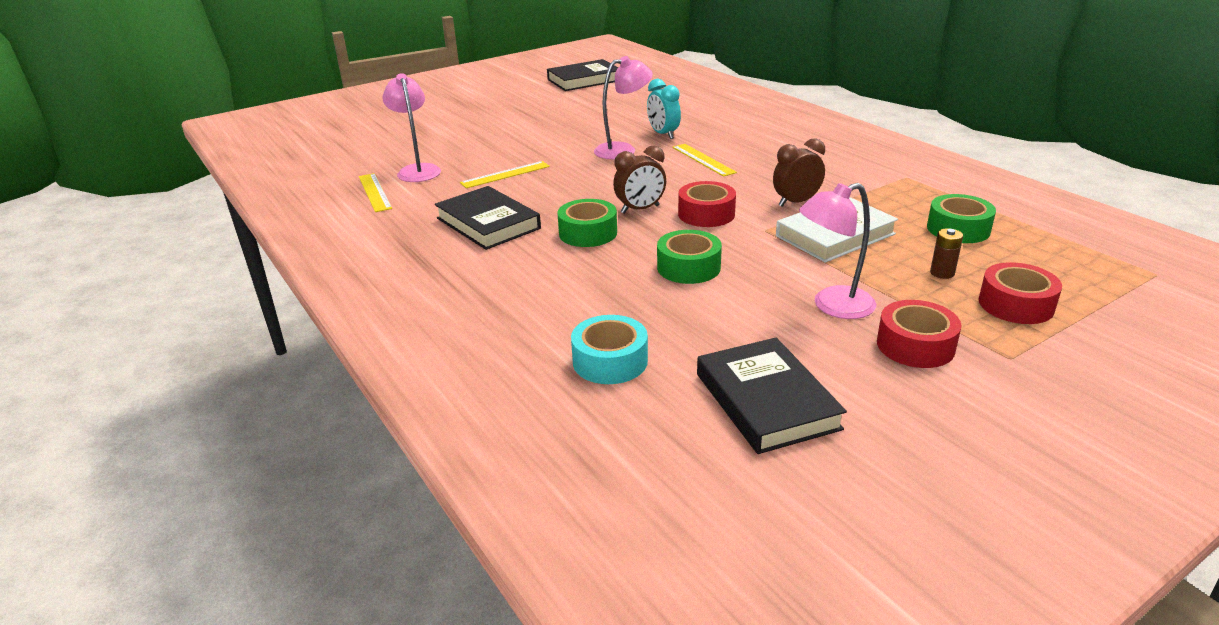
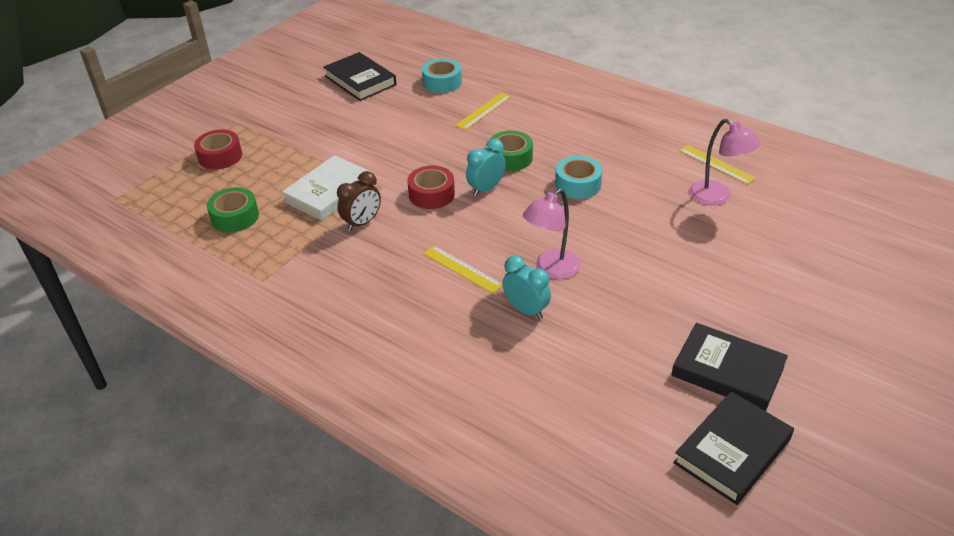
camera: 160 degrees right, 10 degrees up
black book [435,186,541,250] -> black book moved to [671,323,788,411]
yellow ruler [460,161,550,188] -> yellow ruler moved to [455,93,511,130]
brown clock [613,145,666,214] -> turquoise clock [466,139,506,197]
green tape [657,230,722,284] -> none
pink lamp [799,183,876,319] -> none
red tape [877,300,962,368] -> none
brown battery [930,228,963,279] -> none
none -> turquoise tape [555,156,603,199]

